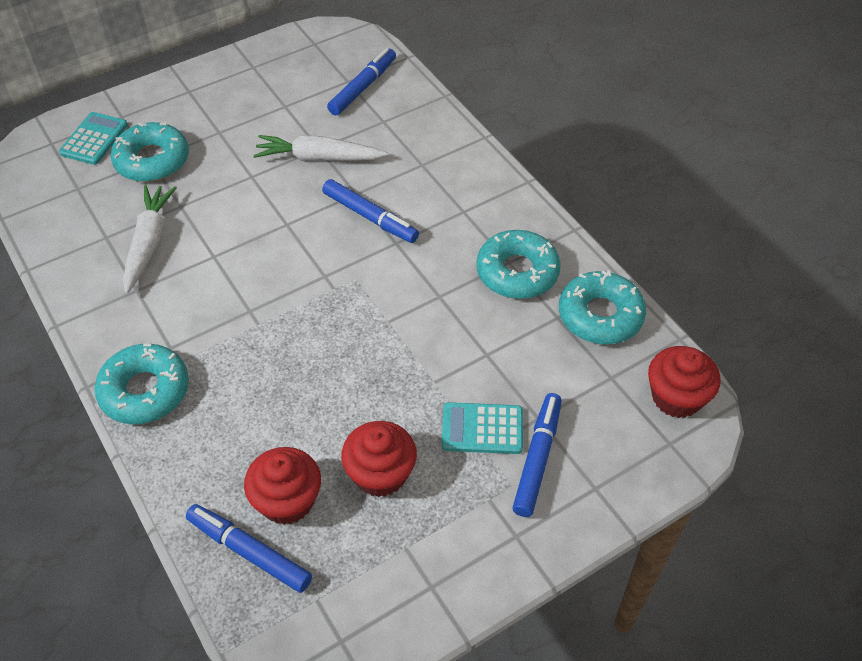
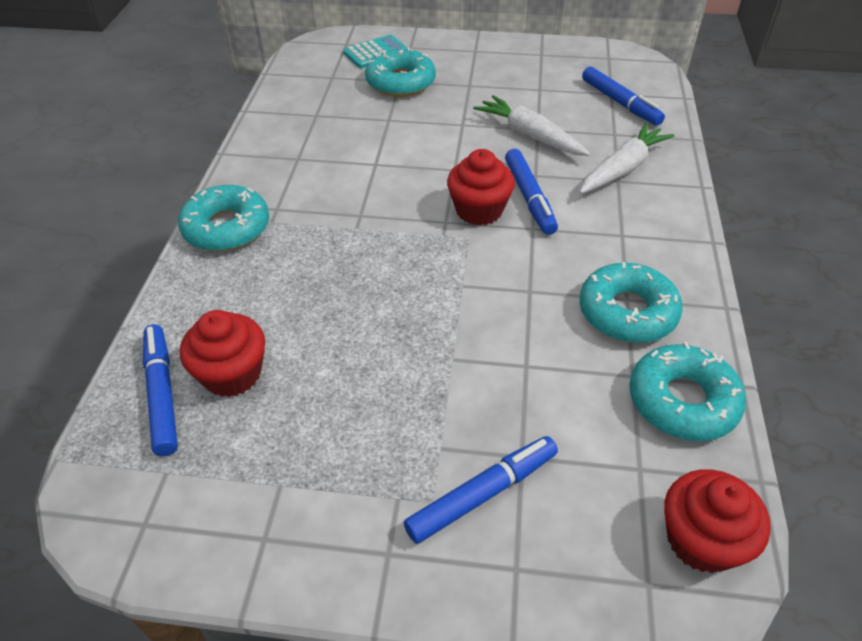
camera: 40 degrees right, 5 degrees down
white carrot [123,185,177,294] -> white carrot moved to [579,123,675,194]
blue marker [327,48,396,115] -> blue marker turned 75 degrees clockwise [582,67,665,126]
red cupcake [341,421,417,497] -> red cupcake moved to [447,149,515,225]
turquoise calculator [442,402,523,454] -> none

